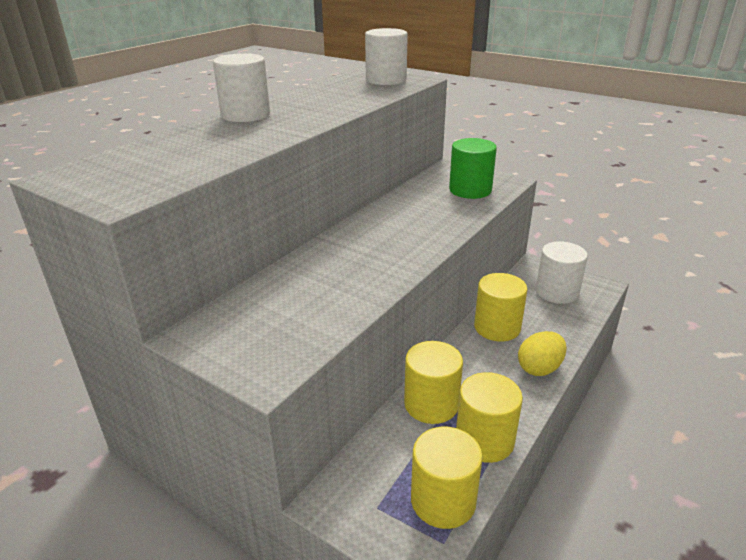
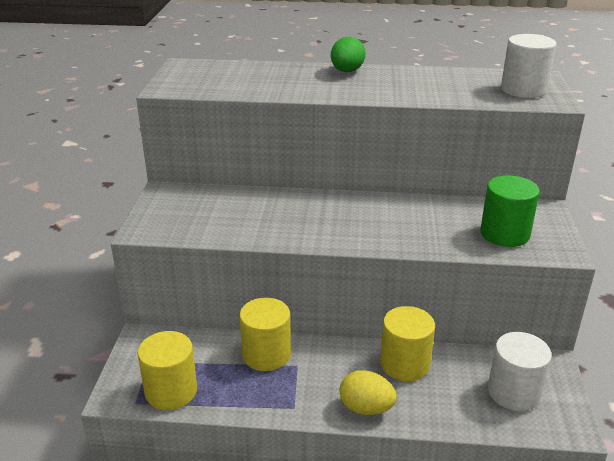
camera: 60 degrees right, 0 degrees up
white cylinder [213,53,270,122] -> green egg [331,37,365,72]
yellow cylinder [456,372,523,463] -> none

